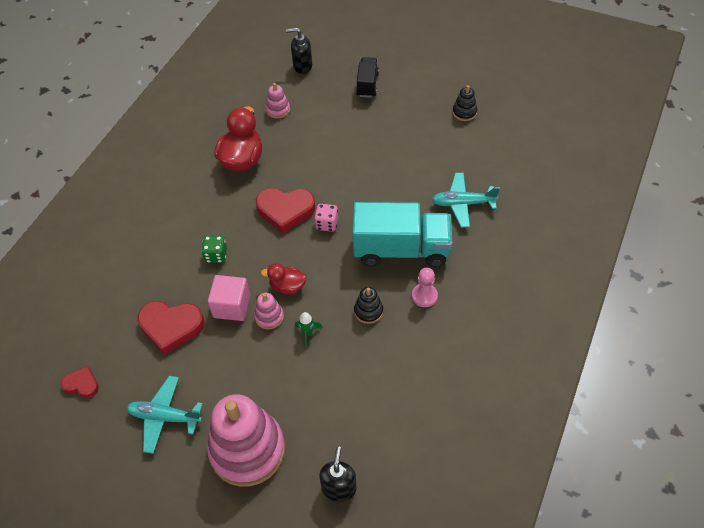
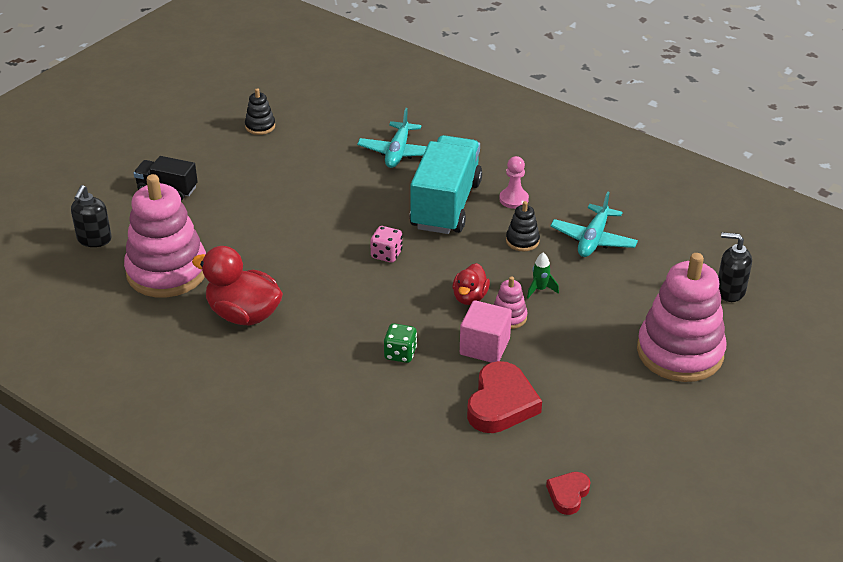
camera: 80 degrees left, 15 degrees down
turquoise plane [126,376,203,454] -> turquoise plane moved to [550,192,638,257]
red heart [256,188,315,234] -> none
pink stacking toy [266,83,290,119] -> pink stacking toy [124,174,206,298], size x2.34

